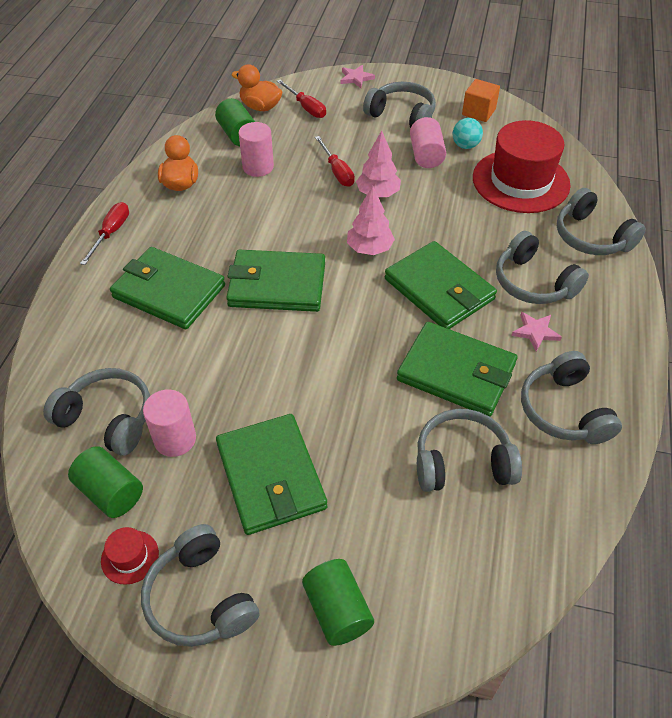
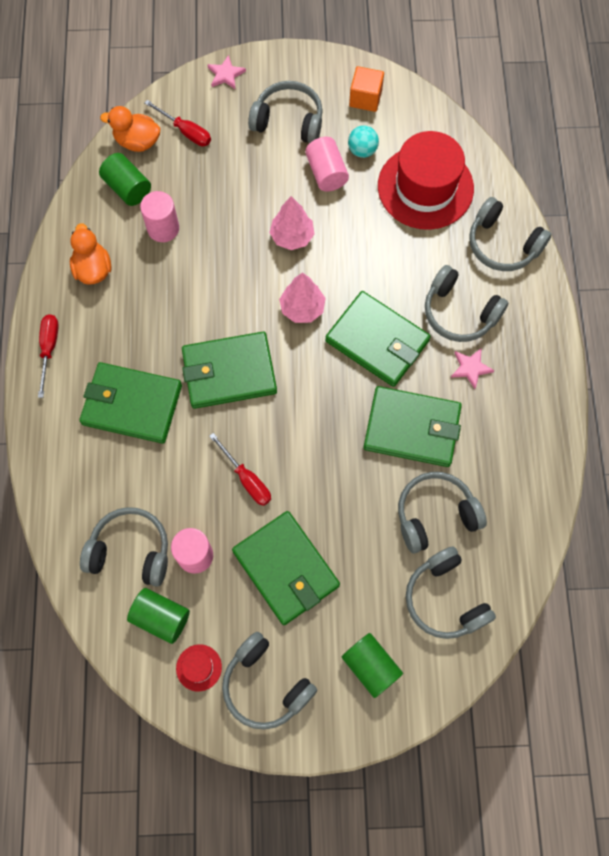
camera: 15 degrees left, 20 degrees up
red screwdriver [315,136,355,187] -> red screwdriver moved to [209,433,271,506]
grey headphones [521,351,622,444] -> grey headphones moved to [406,546,496,639]

